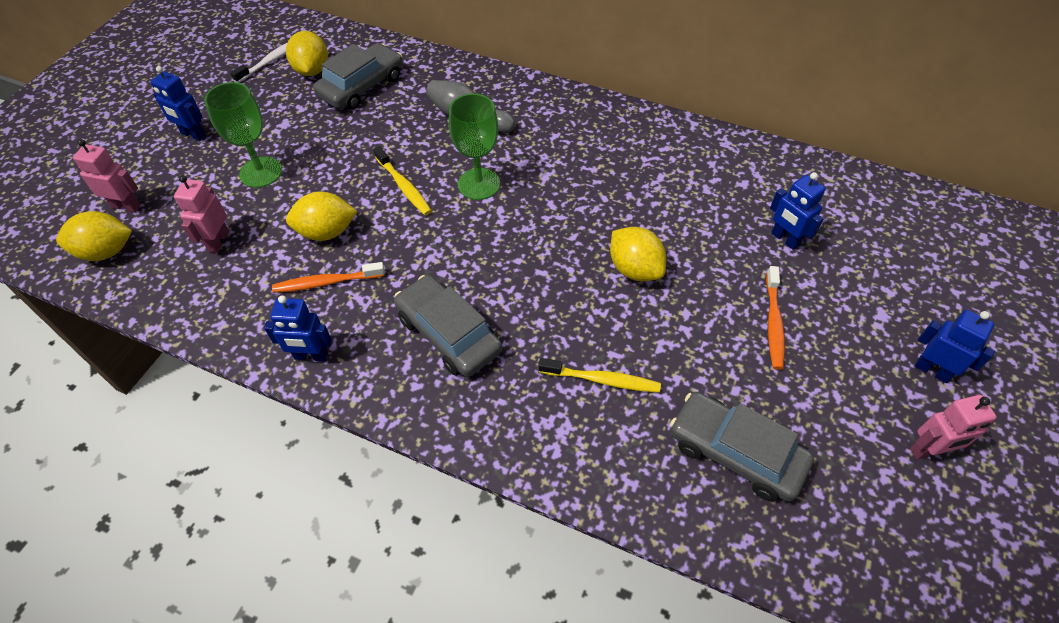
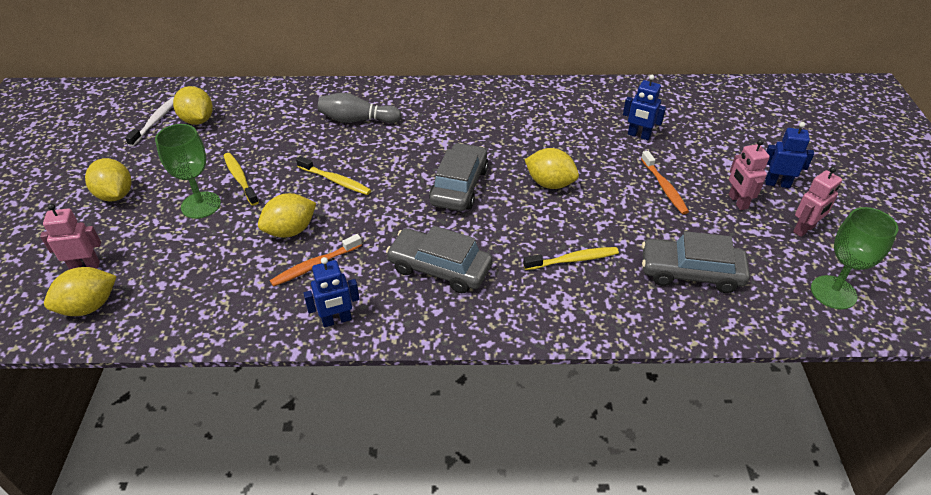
camera: 25 degrees left, 10 degrees down
blue robot [151,66,206,141] -> yellow lemon [85,158,131,202]
pink robot [174,175,229,253] -> pink robot moved to [729,139,770,210]
grey car [313,43,403,110] -> grey car moved to [429,143,488,211]
green goblet [449,93,500,200] -> green goblet moved to [811,207,898,309]
none -> yellow toothbrush [224,153,259,206]

